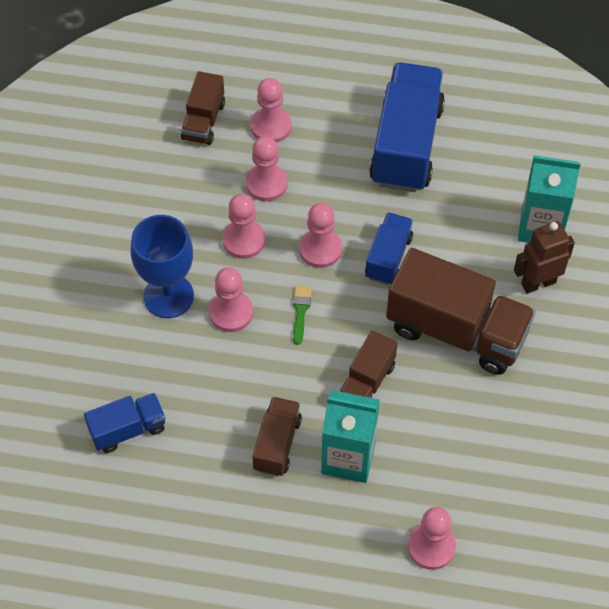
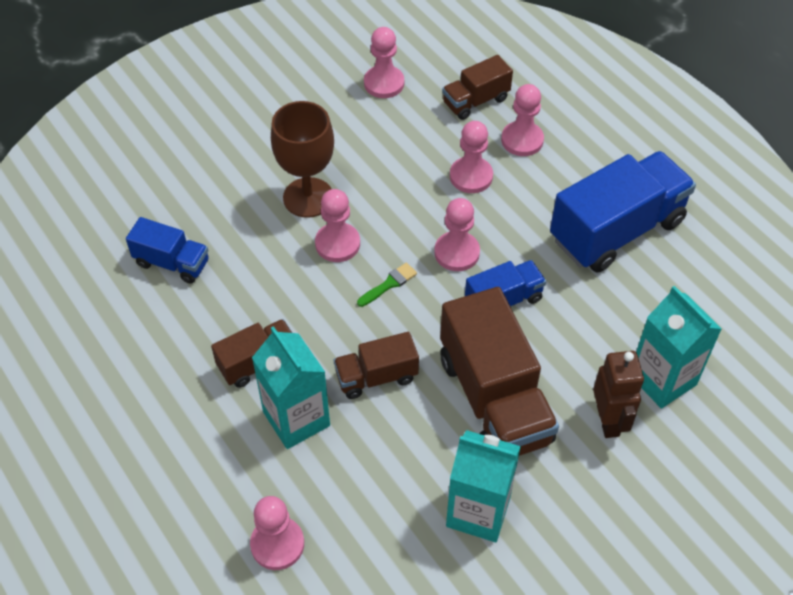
camera: 45 degrees right, 5 degrees down
blue goblet [131,215,194,318] -> brown goblet [271,101,334,218]
pink pawn [222,194,265,259] -> pink pawn moved to [364,27,404,98]
brown robot [514,221,575,294] -> brown robot turned 60 degrees clockwise [593,351,644,438]
none -> turquoise carton [446,430,521,542]

